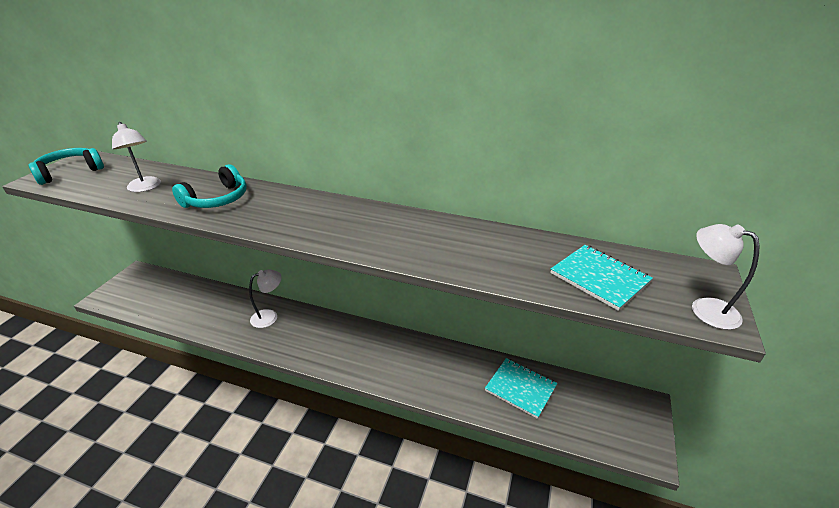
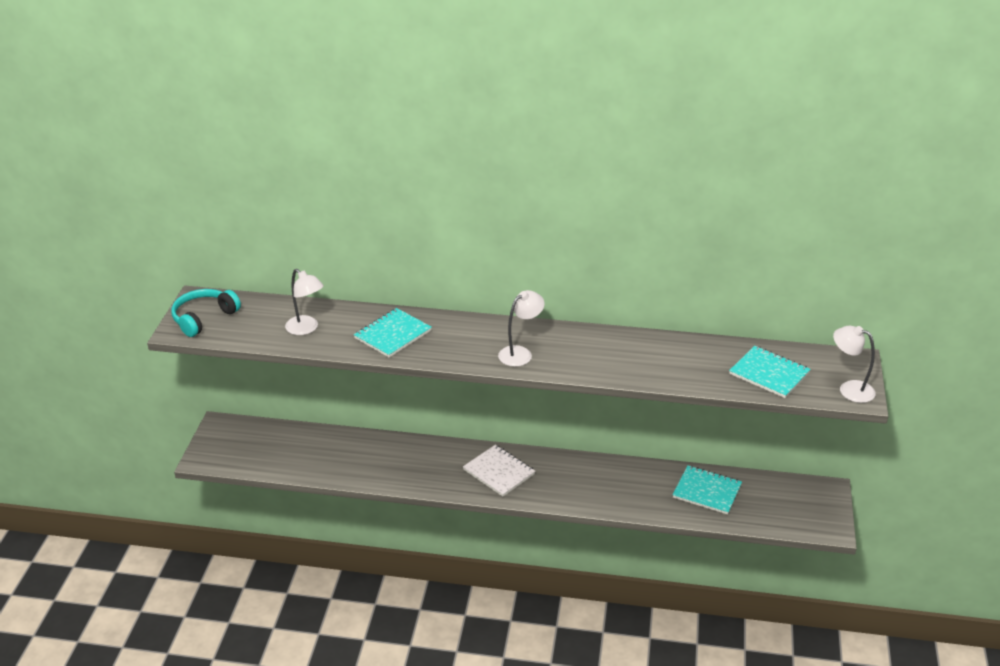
camera: 10 degrees left, 0 degrees up
turquoise headphones [172,164,247,208] -> turquoise notebook [354,308,432,357]
white lamp [249,269,282,328] -> white lamp moved to [498,290,545,367]
none -> white notebook [463,445,535,496]

